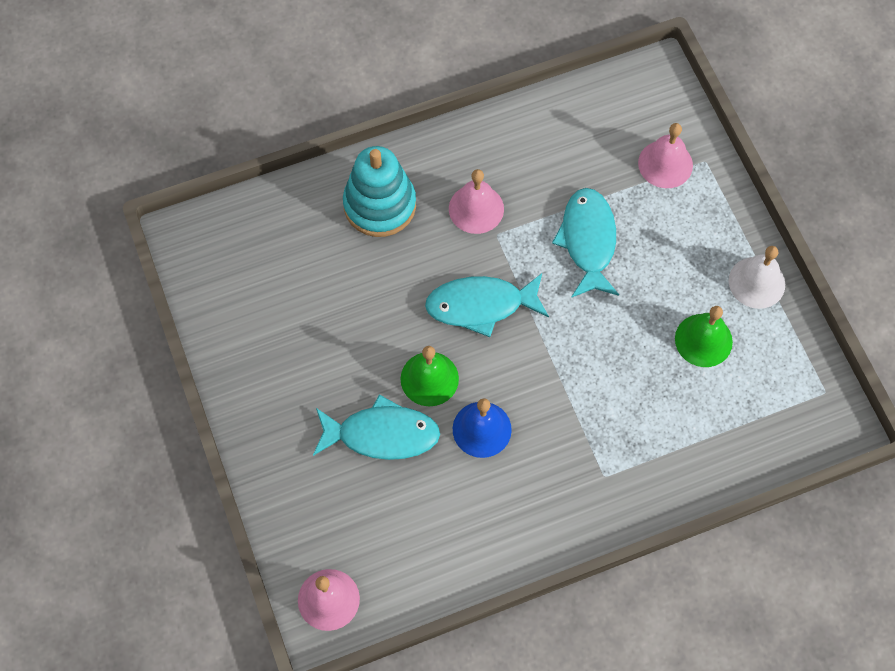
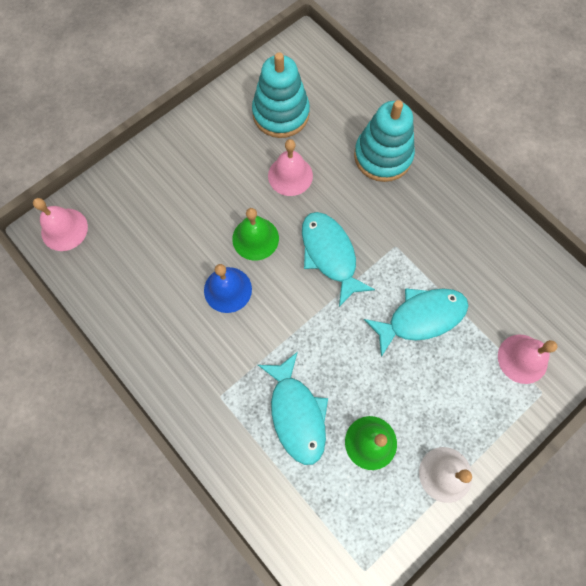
camera: 70 degrees right, 5 degrees up
turquoise fish [313,394,440,460] -> turquoise fish moved to [258,352,328,465]
pink bell [449,169,504,234] -> pink bell moved to [268,139,313,196]
none -> turquoise stacking toy [252,52,310,138]

